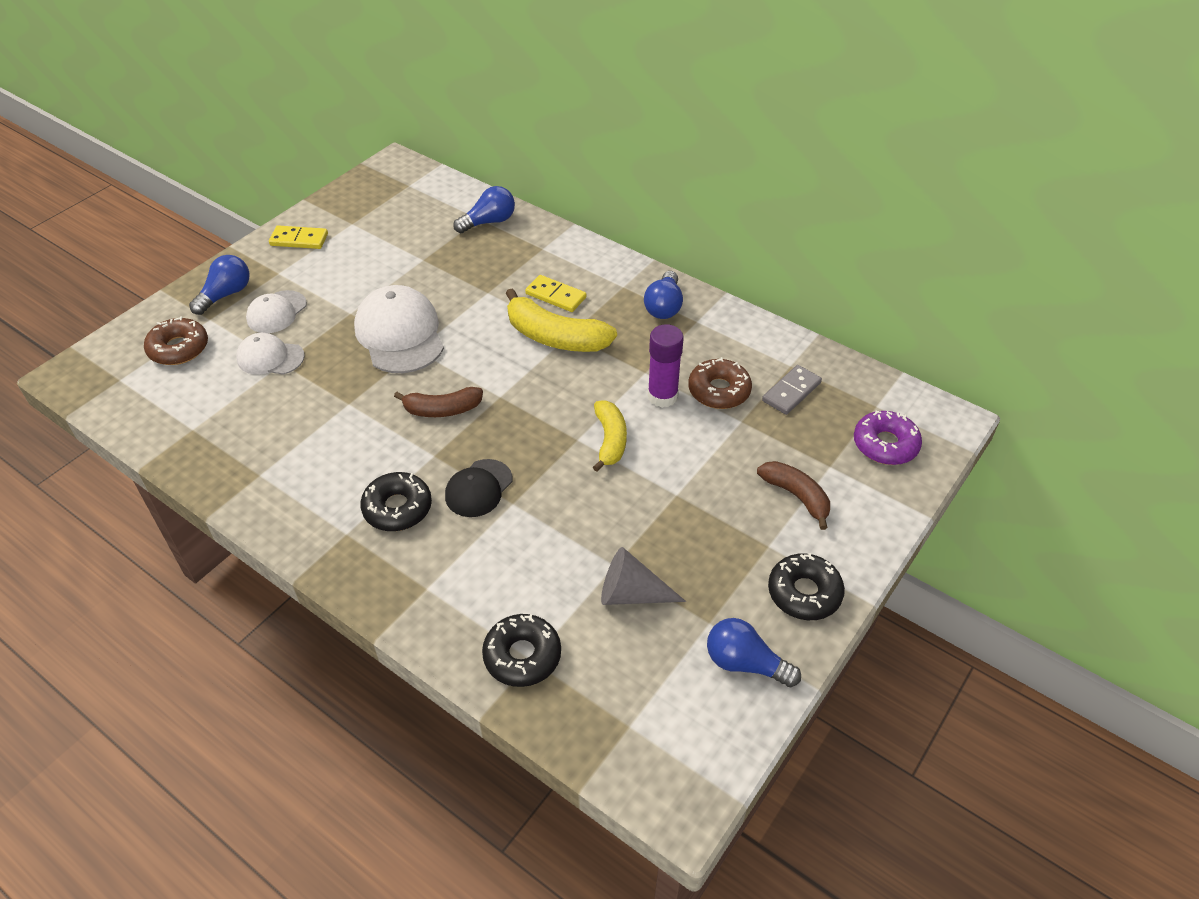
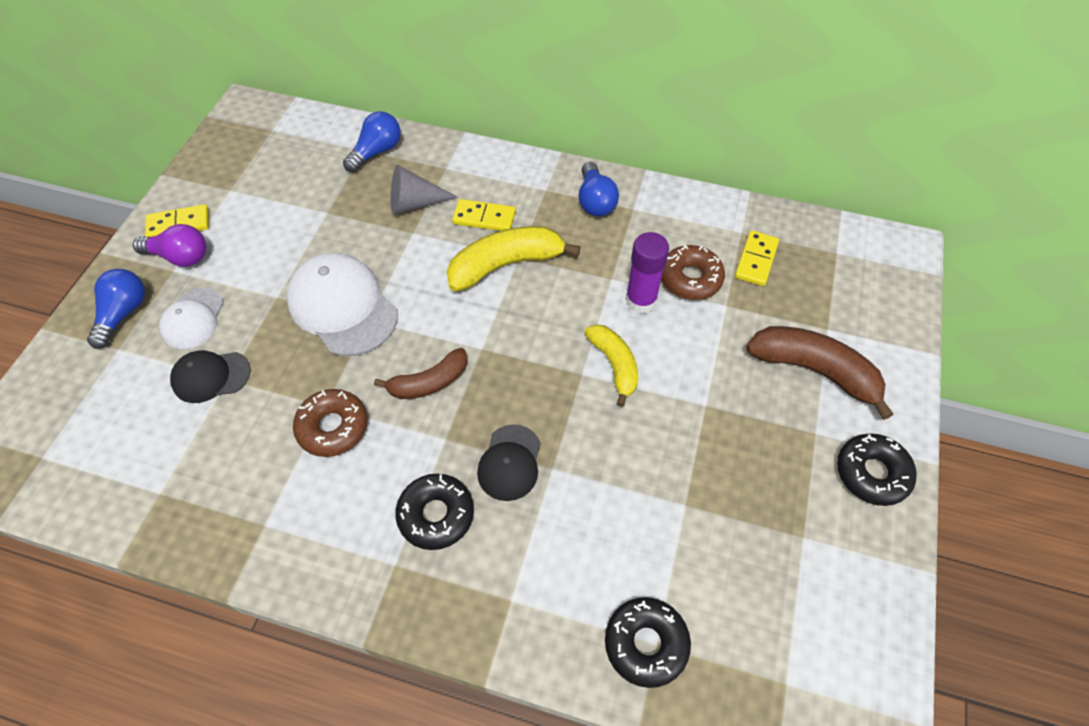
camera: 20 degrees left, 10 degrees up
brown donut [144,316,208,365] -> brown donut moved to [293,389,367,457]
white cap [236,333,305,375] -> black cap [170,350,251,403]
yellow banana [506,288,617,352] -> yellow banana turned 150 degrees clockwise [446,226,580,291]
grey cone [601,547,686,605] -> grey cone moved to [391,165,458,214]
blue light bulb [707,618,801,687] -> none
brown banana [757,461,830,530] -> brown banana [746,326,894,420], size x1.56
grey domino [762,365,822,415] -> yellow domino [735,230,779,286]
purple donut [854,411,922,465] -> none
none -> purple light bulb [133,224,206,267]

